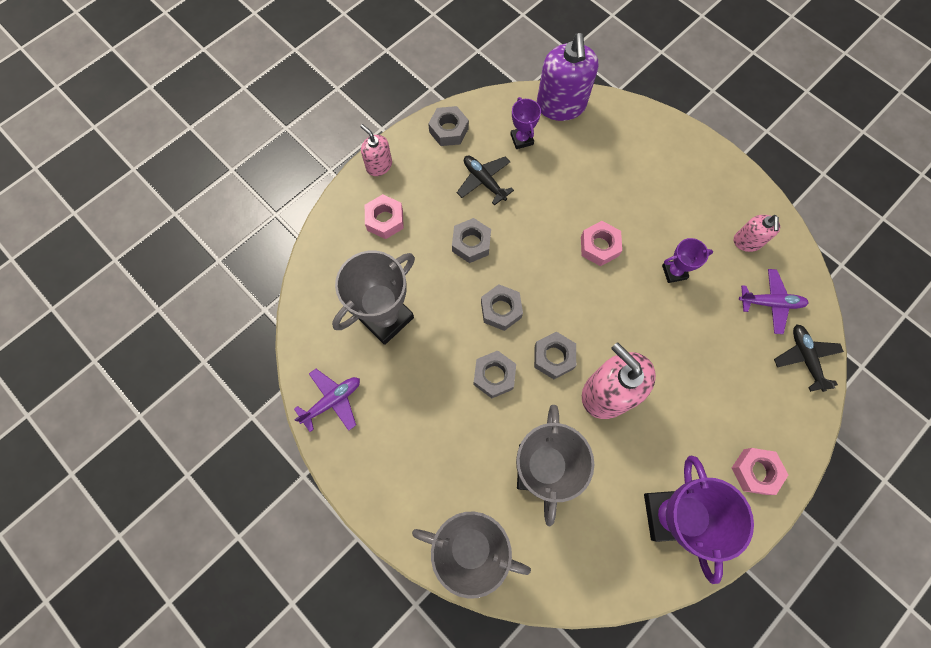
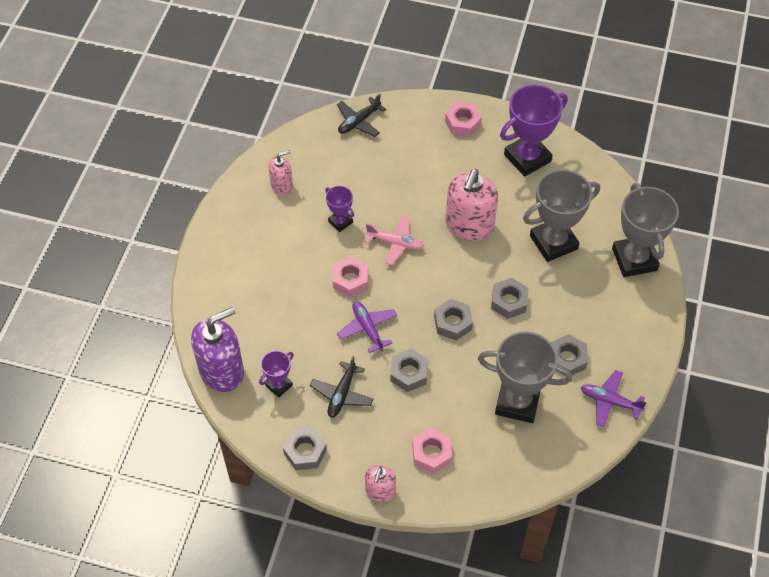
camera: 120 degrees left, 15 degrees down
grey nut [534,332,576,379] -> grey nut moved to [551,334,588,376]
purple plane [739,269,809,334] -> purple plane moved to [337,301,397,353]
none -> pink plane [365,215,424,265]

